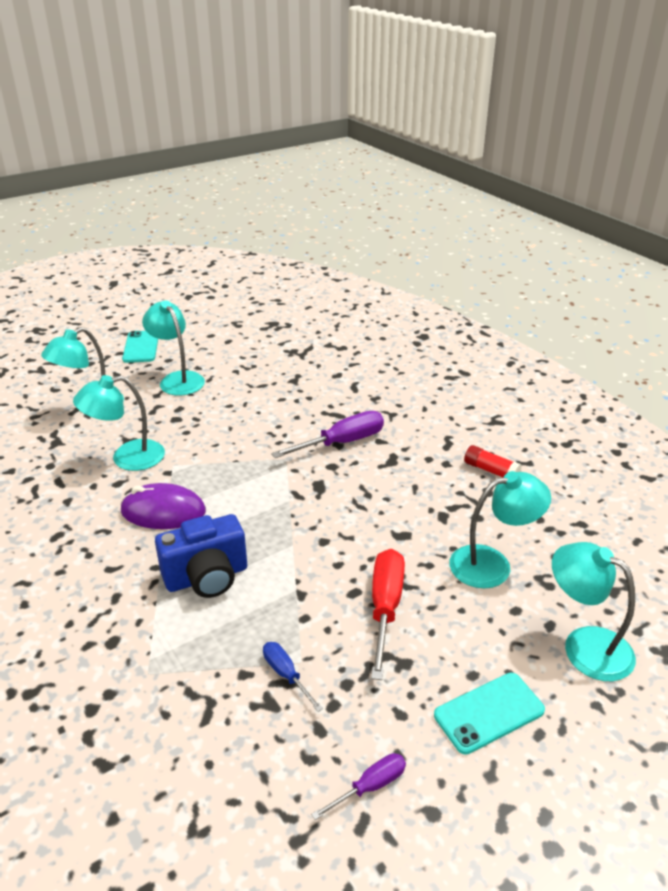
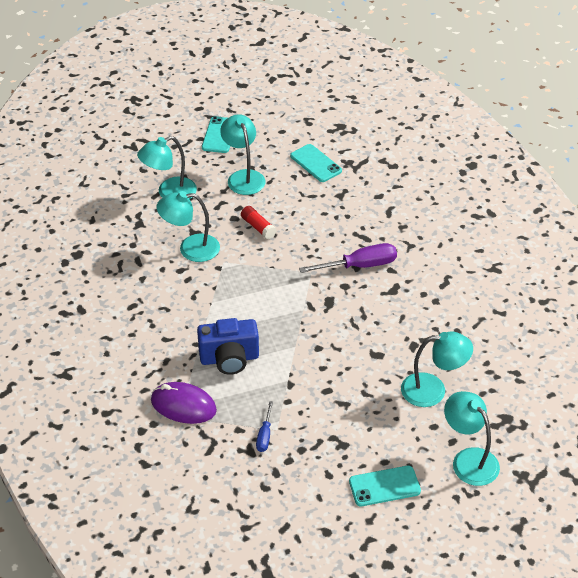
camera: 15 degrees right, 10 degrees up
purple mouse [120,483,206,529] -> purple mouse moved to [151,382,217,424]
blue screwdriver [263,642,323,712] -> blue screwdriver turned 150 degrees counterclockwise [256,401,273,452]
purple screwdriver [311,753,406,820] -> none
red screwdriver [371,549,405,680] -> none
red glue stick [464,445,522,477] -> red glue stick moved to [241,206,276,239]
none -> turquoise phone [290,144,342,182]

